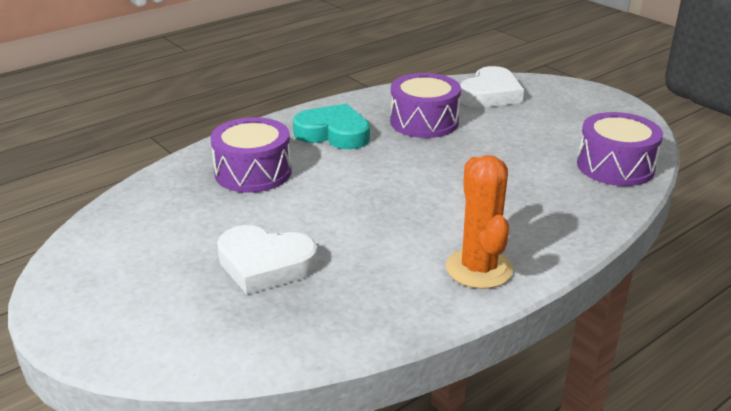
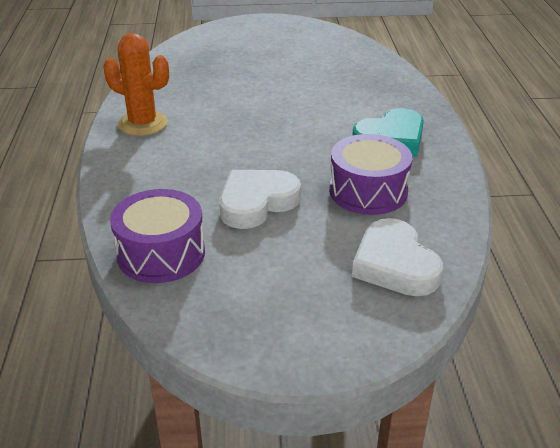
camera: 125 degrees right, 5 degrees up
purple drum [210,117,292,193] -> none
white heart [217,225,318,295] -> white heart moved to [219,170,301,229]

